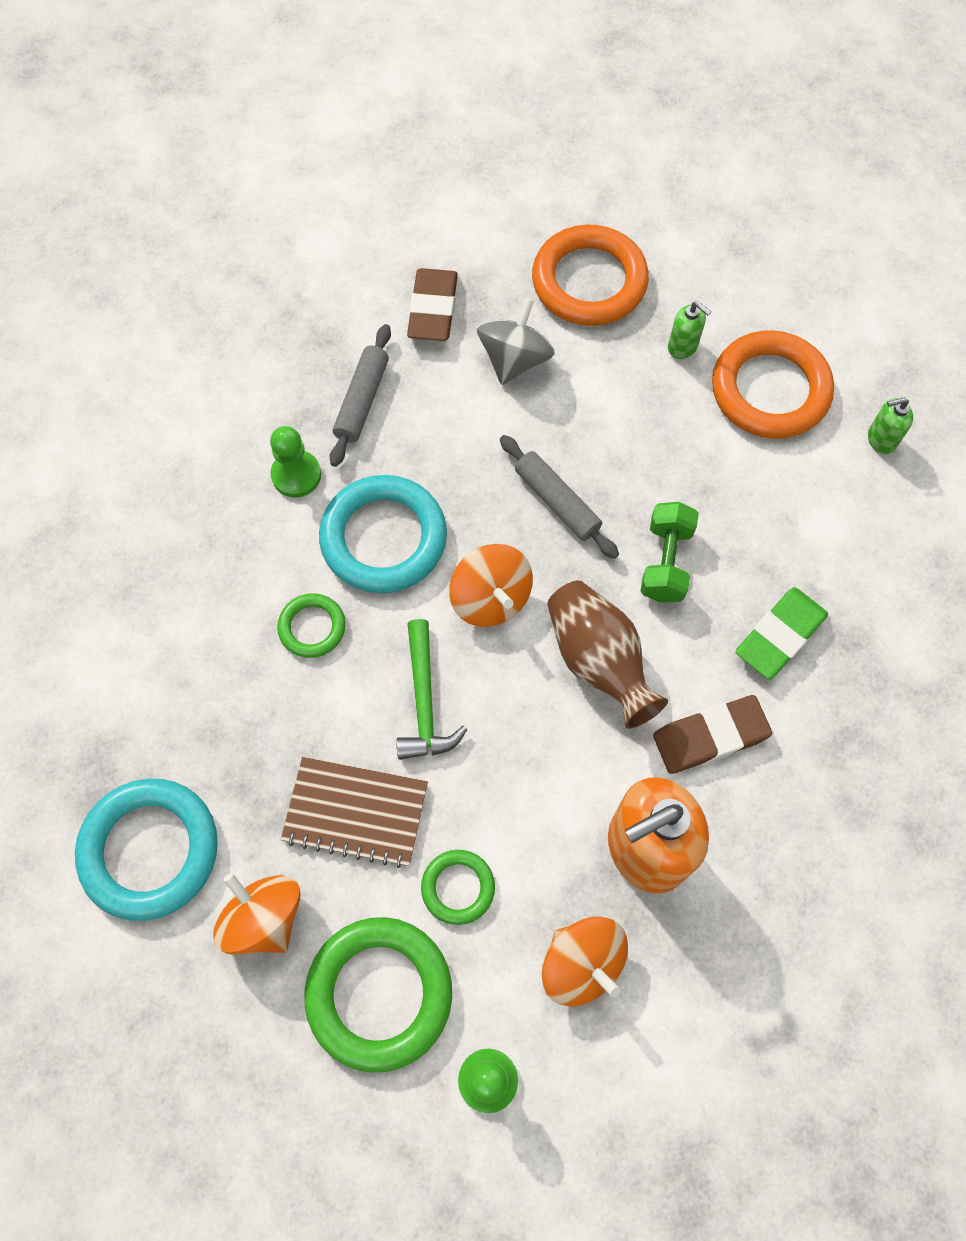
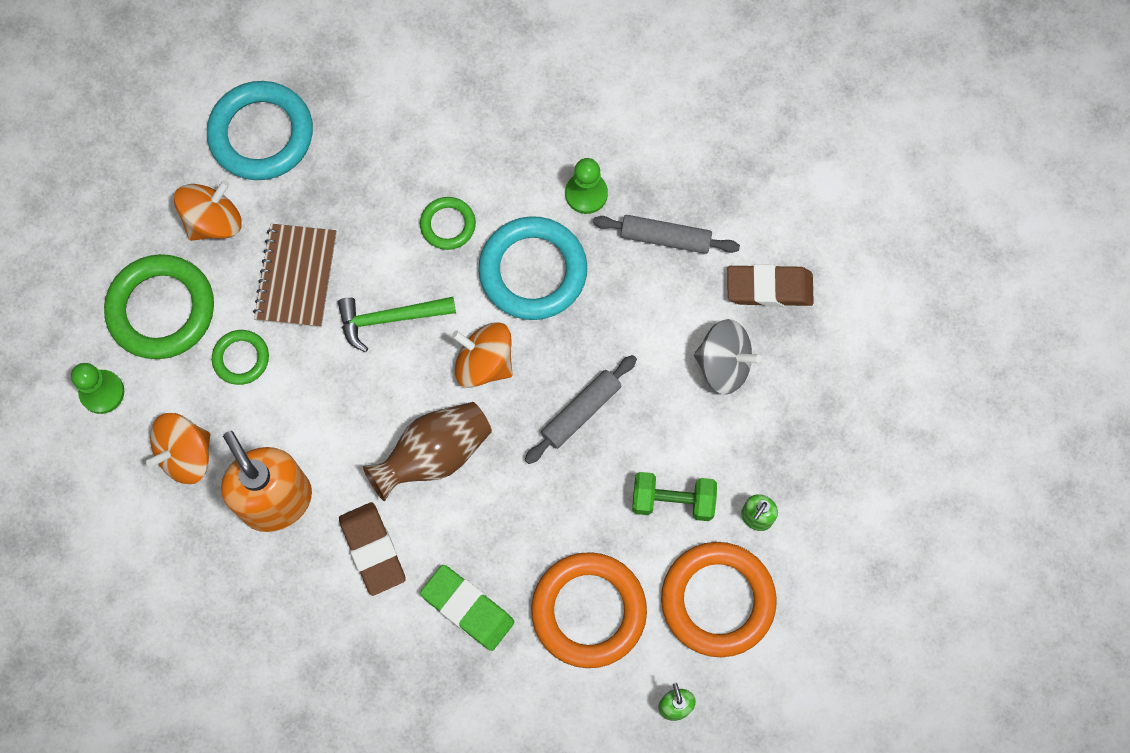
camera: 85 degrees right, 5 degrees up
orange spinning top [449,544,533,627] -> orange spinning top turned 60 degrees clockwise [452,322,513,388]
orange ring [532,225,649,326] -> orange ring moved to [531,552,647,668]
green dumbbell [640,502,699,603] -> green dumbbell moved to [632,472,717,521]

